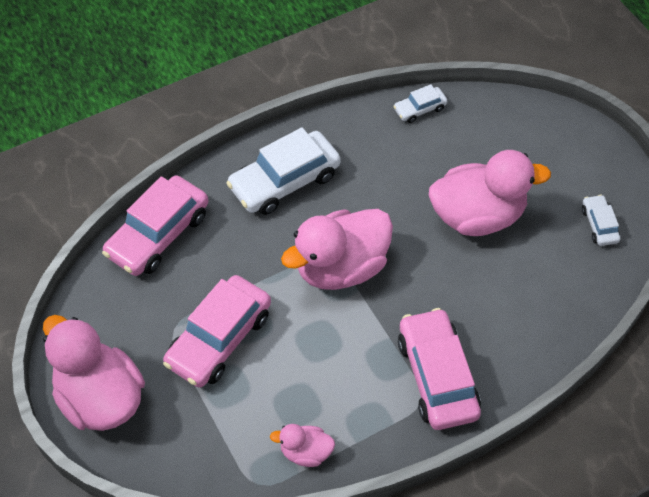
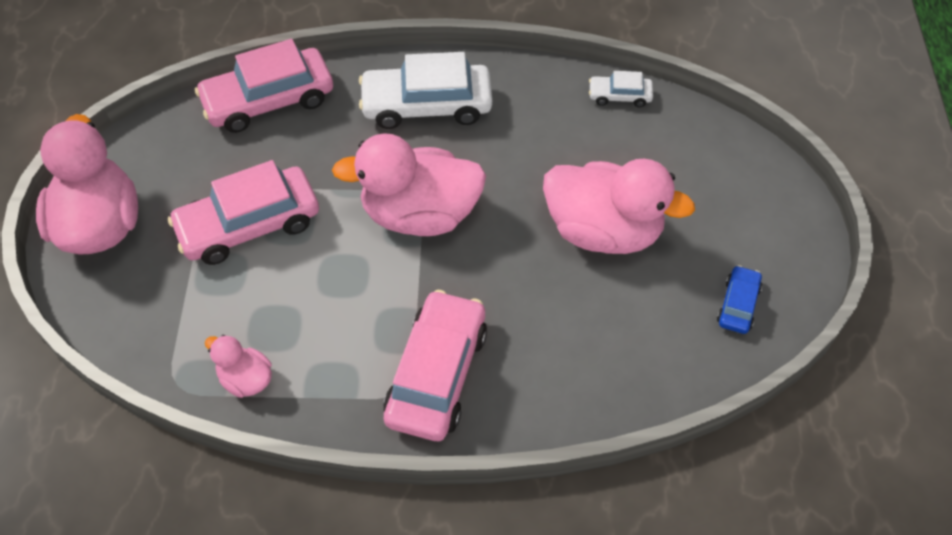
camera: 30 degrees right, 0 degrees up
white car [582,195,620,246] -> blue car [717,265,762,334]

